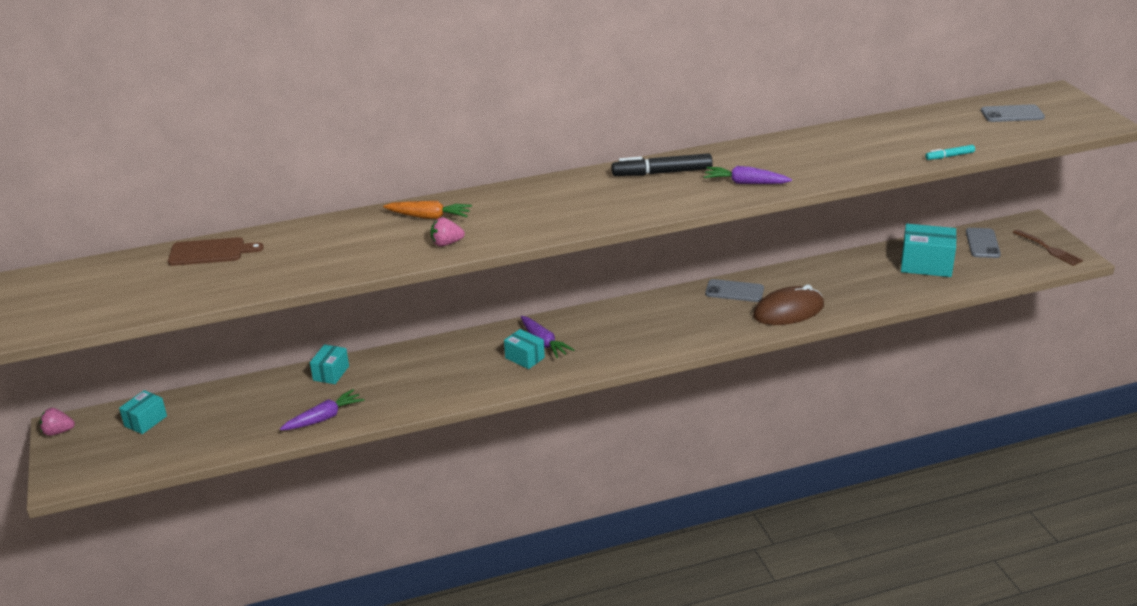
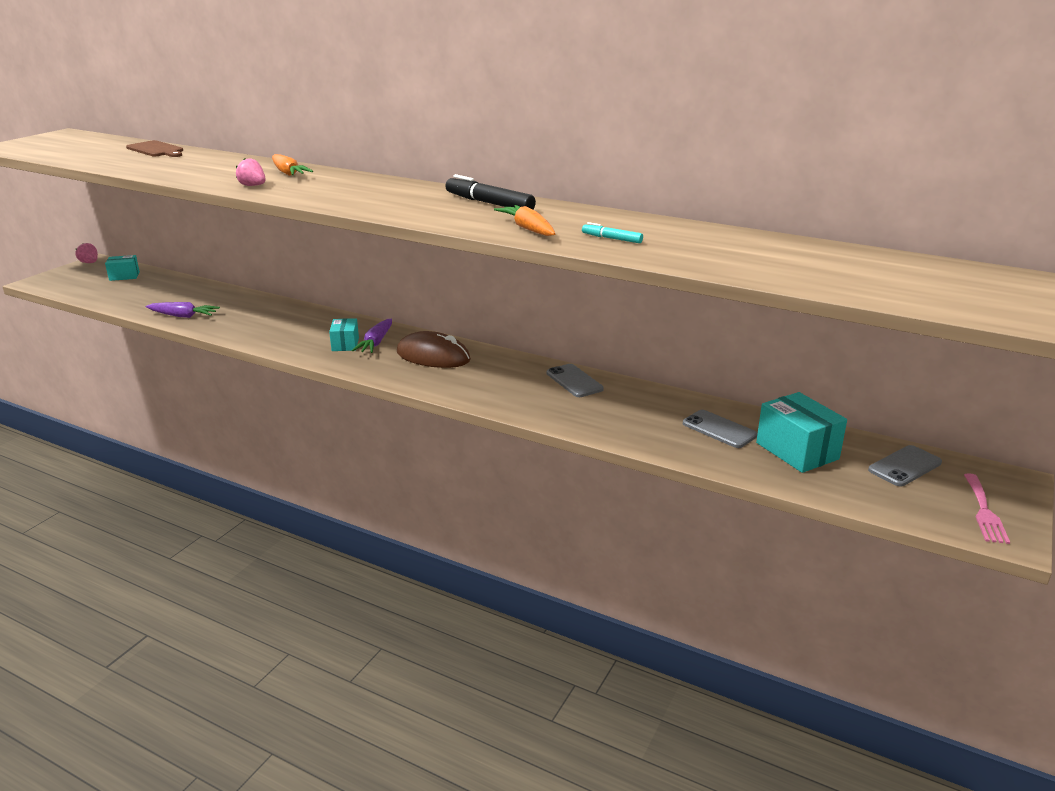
camera: 45 degrees right, 5 degrees down
turquoise box [310,345,349,384] -> none
purple carrot [704,166,792,184] -> orange carrot [494,205,555,236]
brown mouse [753,285,824,325] -> brown mouse moved to [397,331,471,368]
turquoise marker [925,145,975,160] -> turquoise marker moved to [582,222,643,243]
grey phone [981,104,1045,122] -> grey phone moved to [683,410,757,448]
brown fork [1013,230,1083,266] -> pink fork [964,473,1010,544]

